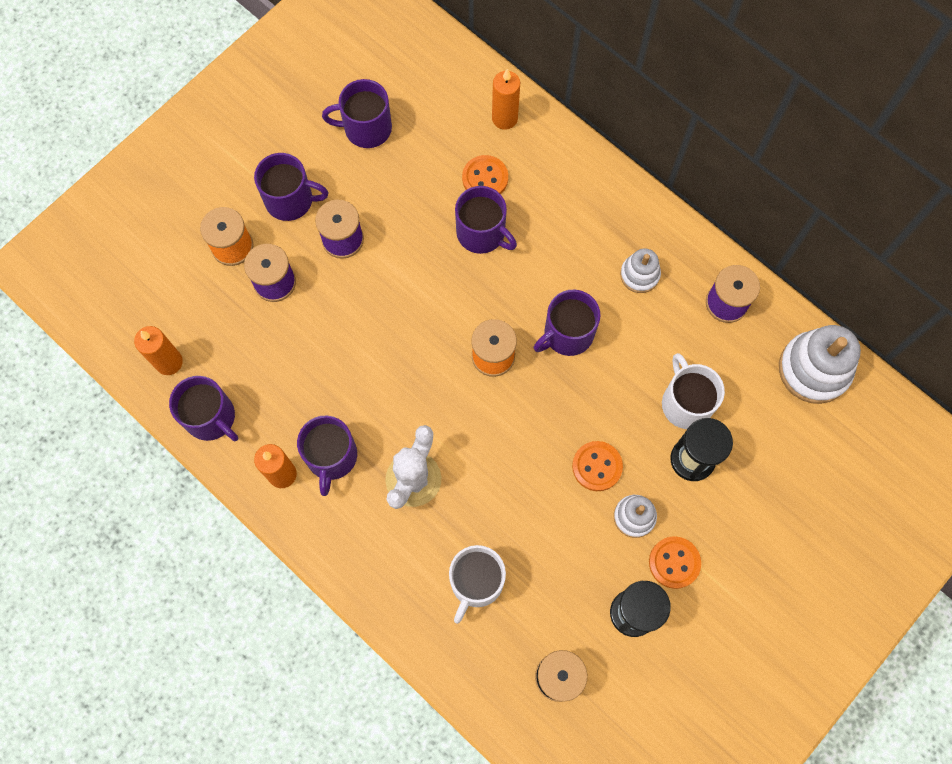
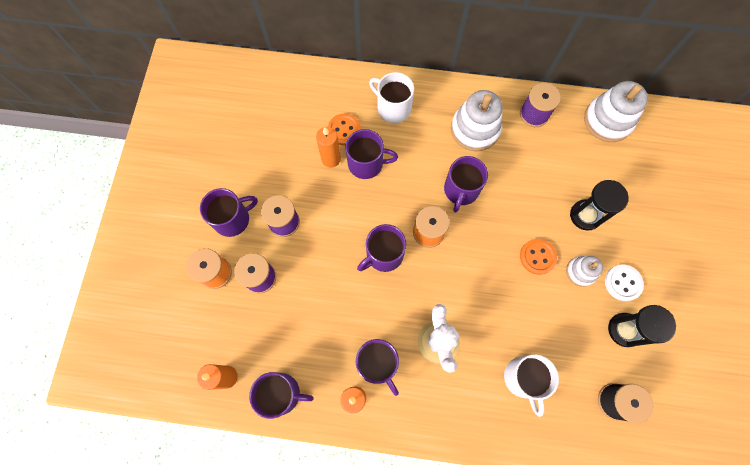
camera: 35 degrees left, 0 degrees up
purple mug [322,79,392,148] -> purple mug moved to [357,224,406,272]
orange candle [492,69,520,130] -> orange candle moved to [316,127,341,168]
white stacking toy [620,248,661,293] -> white stacking toy [451,90,502,151], size x1.78
orange button [649,536,701,589] -> white button [605,265,644,301]
white mug [662,353,725,429] -> white mug moved to [369,72,414,123]

